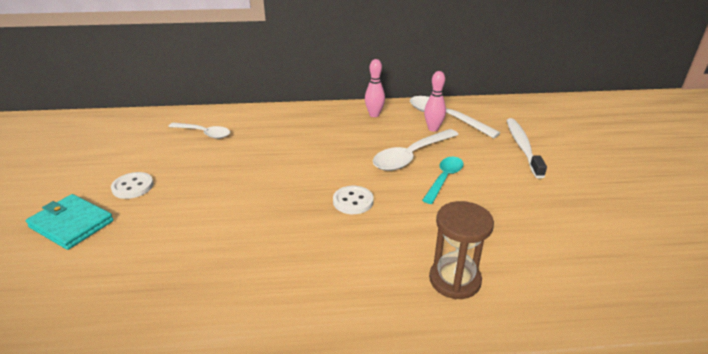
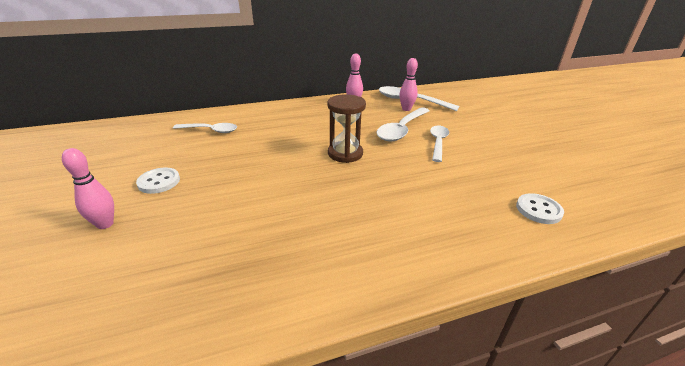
camera: 15 degrees left, 0 degrees up
turquoise wallet [26,194,114,250] -> pink bowling pin [62,148,114,229]
white button [333,186,373,214] -> white button moved to [516,193,564,224]
turquoise spoon [422,157,464,204] -> white spoon [430,126,449,162]
brown hourglass [429,201,494,299] -> brown hourglass moved to [327,94,366,163]
white toothbrush [506,118,547,179] -> none

